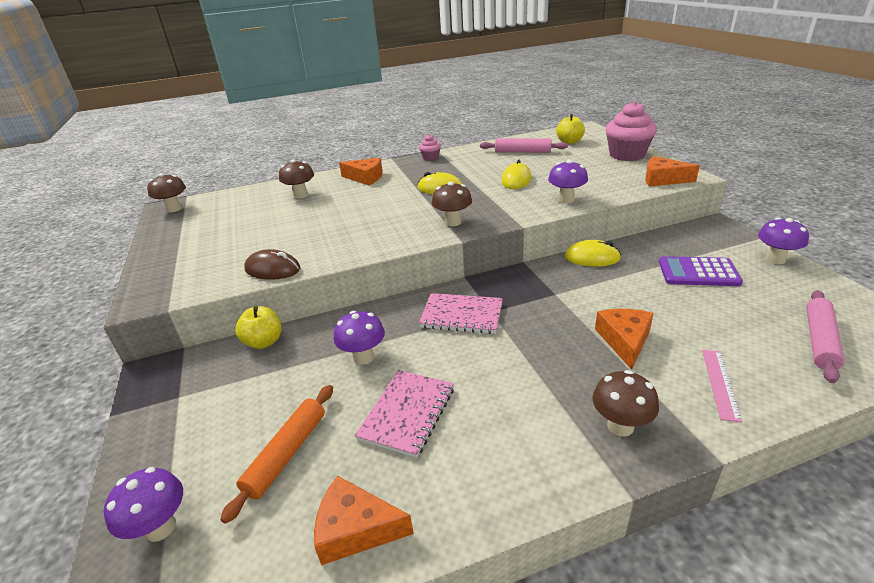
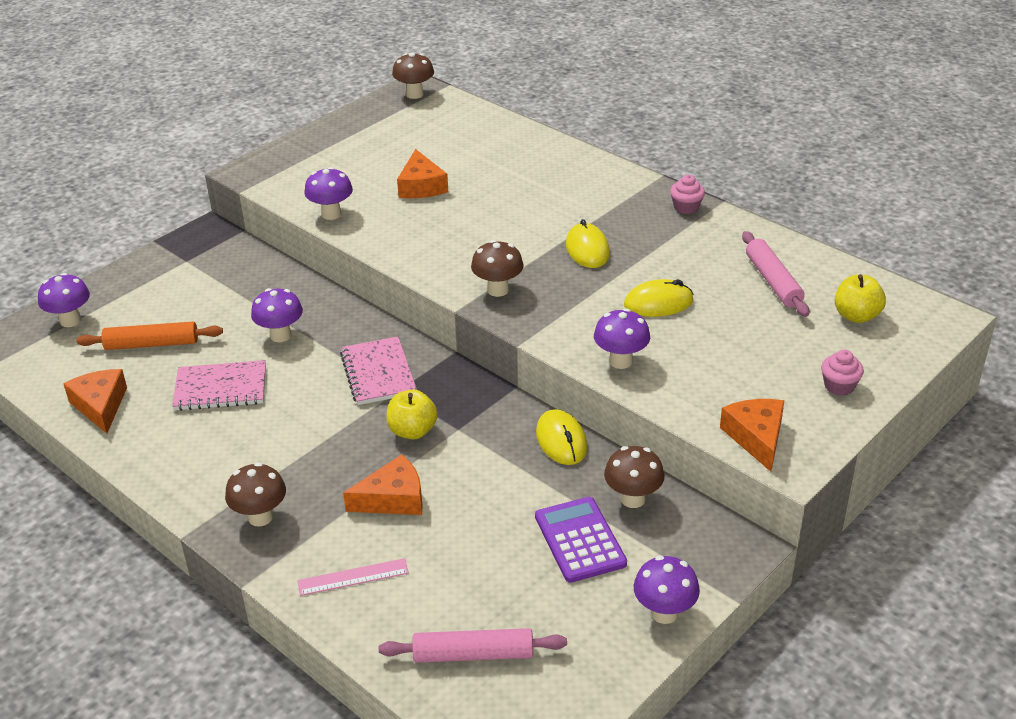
camera: 60 degrees right, 5 degrees up
yellow apple [235,306,281,349] -> yellow apple moved to [386,389,438,439]
brown mouse [244,249,300,280] -> purple mushroom [304,167,353,220]
brown mushroom [279,159,314,199] -> brown mushroom moved to [604,446,664,508]
orange cheese [339,158,383,185] -> orange cheese moved to [397,149,448,198]
pink cupcake [605,101,657,161] -> pink cupcake [821,350,864,396], size x0.49

